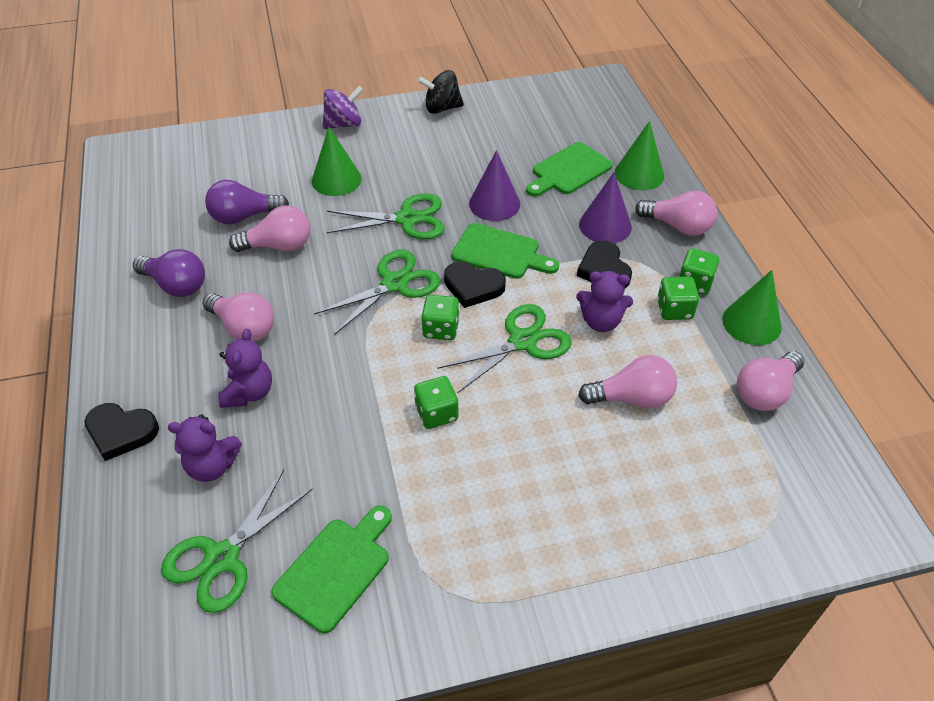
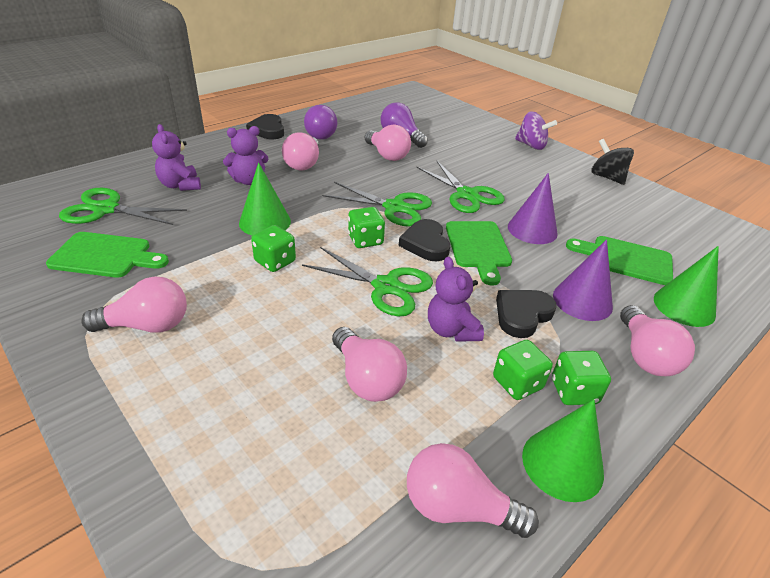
camera: 60 degrees right, 10 degrees down
black heart [85,403,159,461] -> black heart moved to [246,114,284,139]
green cone [312,127,362,196] -> green cone moved to [239,163,291,235]
none -> pink light bulb [81,276,187,333]

